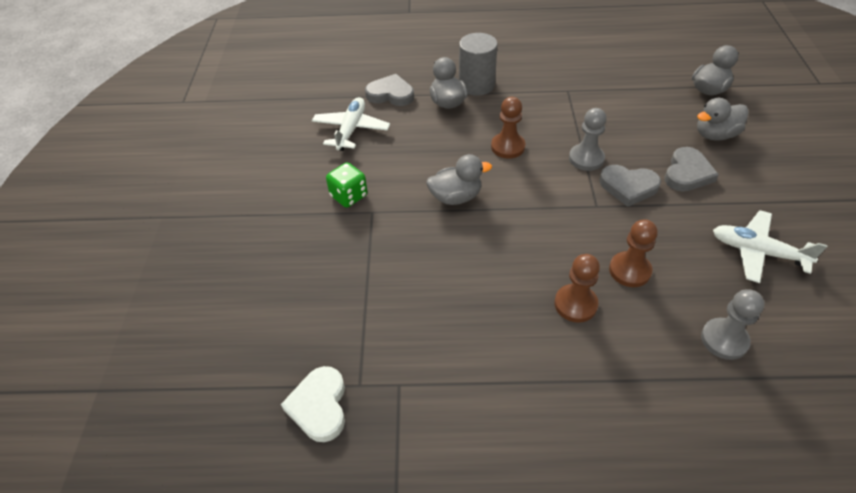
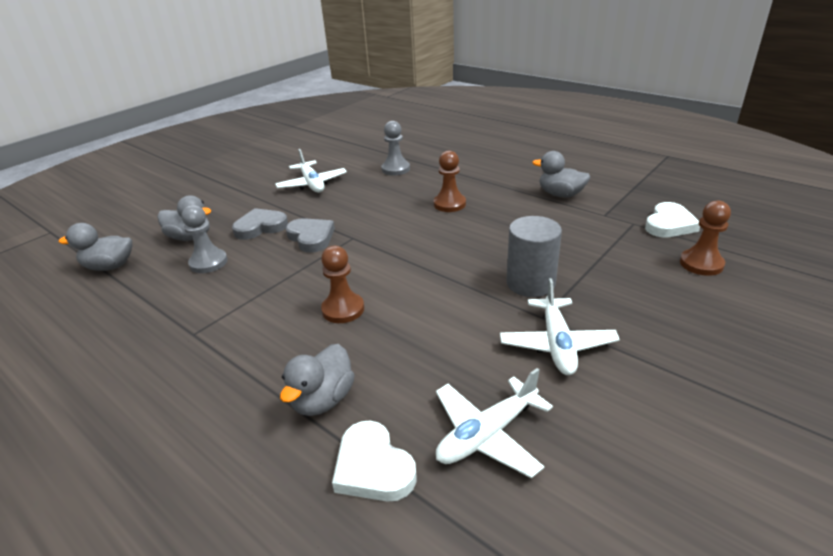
camera: 140 degrees left, 15 degrees down
green dice [326,163,368,208] -> white plane [500,278,620,375]
grey heart [365,74,414,106] -> white heart [332,421,417,502]
grey duck [426,154,492,205] -> grey duck moved to [532,151,590,197]
grey cylinder [459,33,498,96] -> grey cylinder moved to [506,216,562,297]
grey pawn [569,108,607,171] -> grey pawn moved to [181,205,228,273]
brown pawn [609,219,658,287] -> brown pawn moved to [680,201,731,276]

